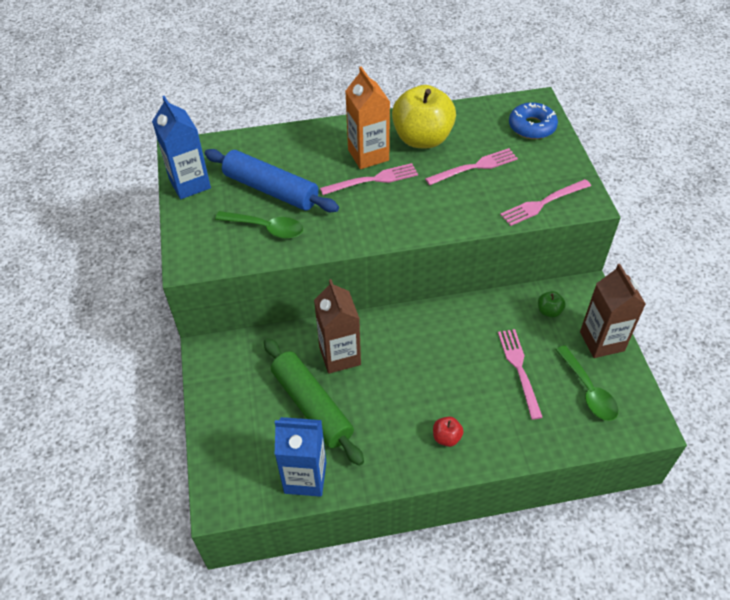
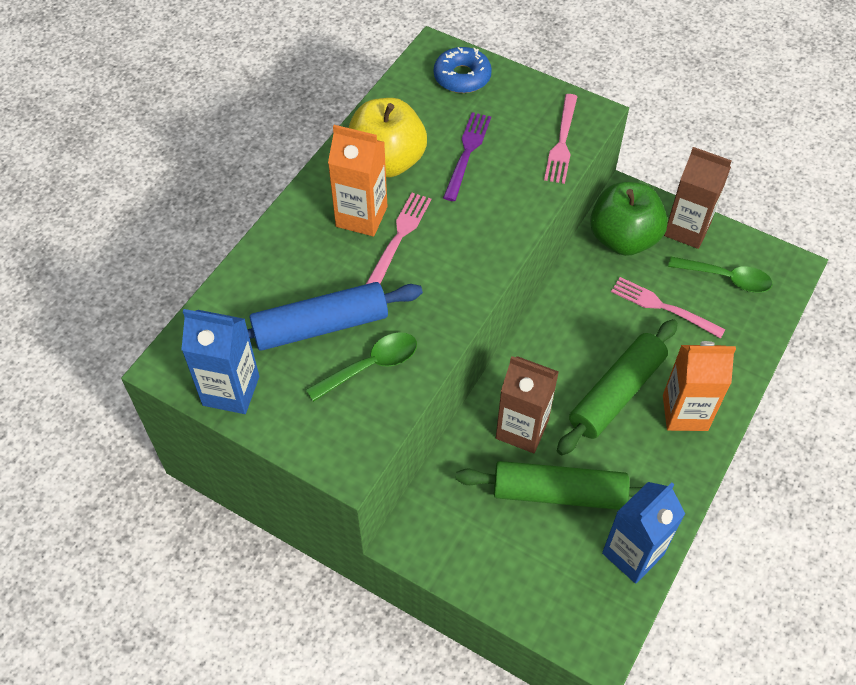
camera: 50 degrees left, 5 degrees up
pink fork [425,148,518,185] -> purple fork [443,112,491,201]
red apple [433,416,464,447] -> orange carton [663,341,736,431]
green apple [538,291,566,318] -> green apple [590,182,668,256], size x2.43
none -> green rolling pin [557,319,678,455]

